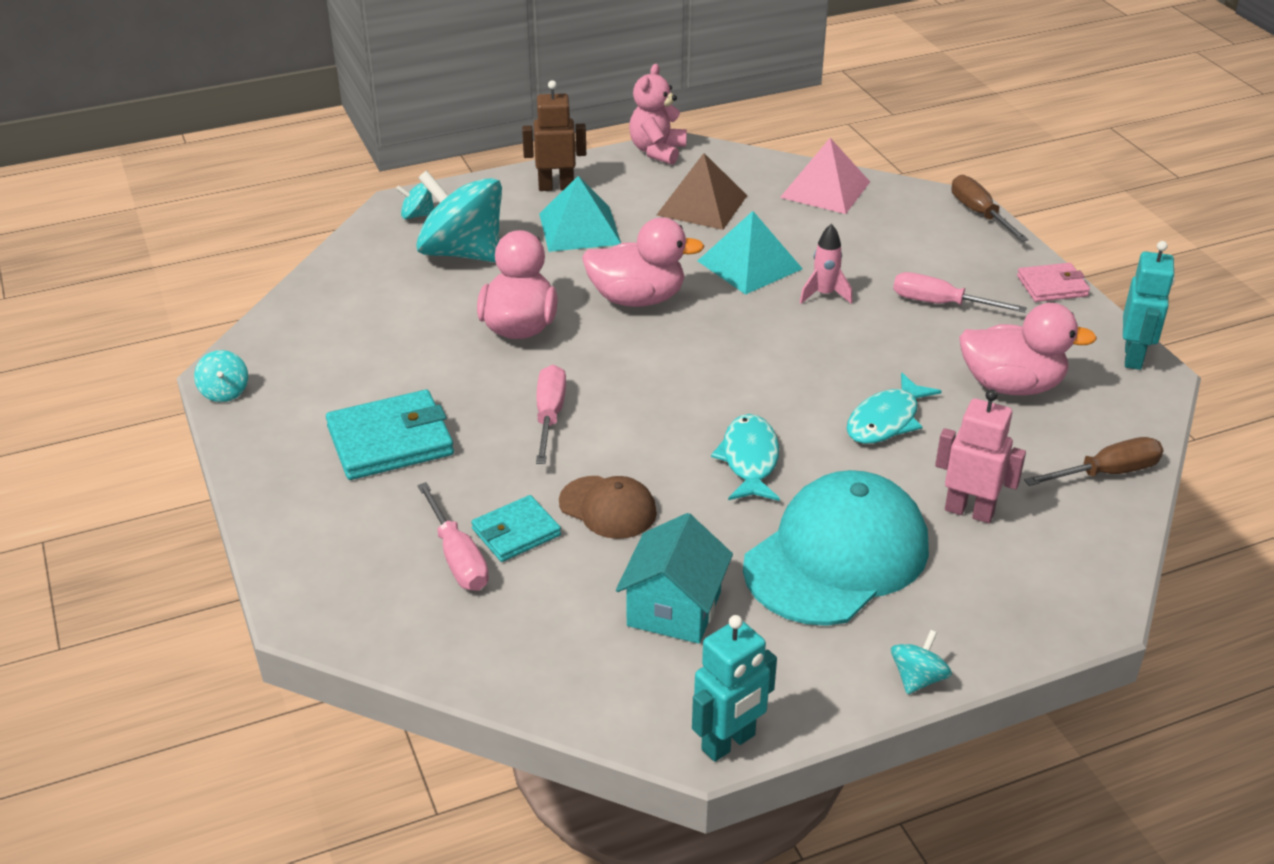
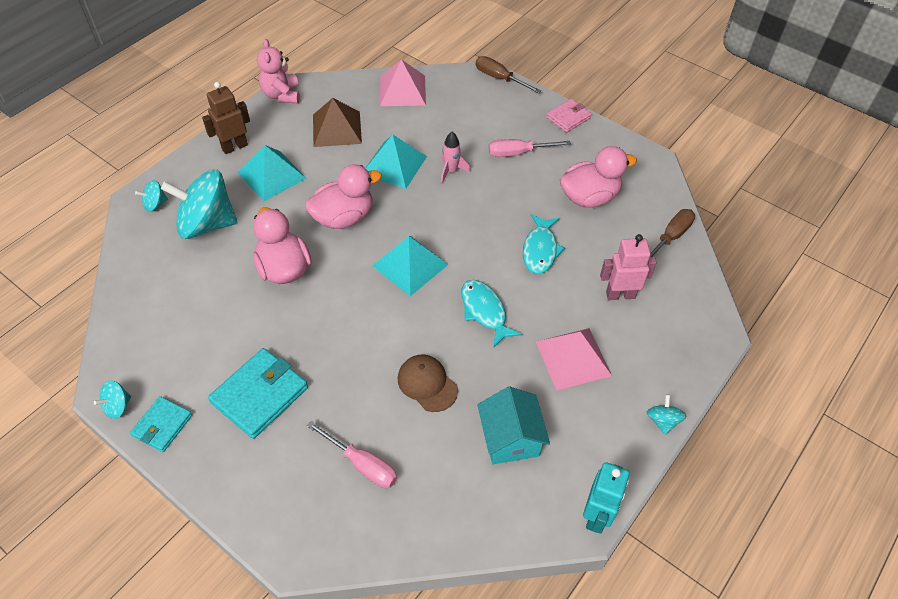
camera: 30 degrees left, 15 degrees up
turquoise spinning top [194,350,248,402] -> turquoise spinning top turned 90 degrees clockwise [94,380,131,419]
turquoise wallet [471,495,561,562] -> turquoise wallet moved to [130,396,192,452]
pink screwdriver [536,365,566,464] -> none
brown cap [559,476,657,539] -> brown cap turned 135 degrees counterclockwise [398,354,458,412]
turquoise cap [743,470,929,626] -> pink pyramid [536,328,612,391]
turquoise robot [1123,241,1175,370] -> none
none -> turquoise pyramid [372,236,448,296]

